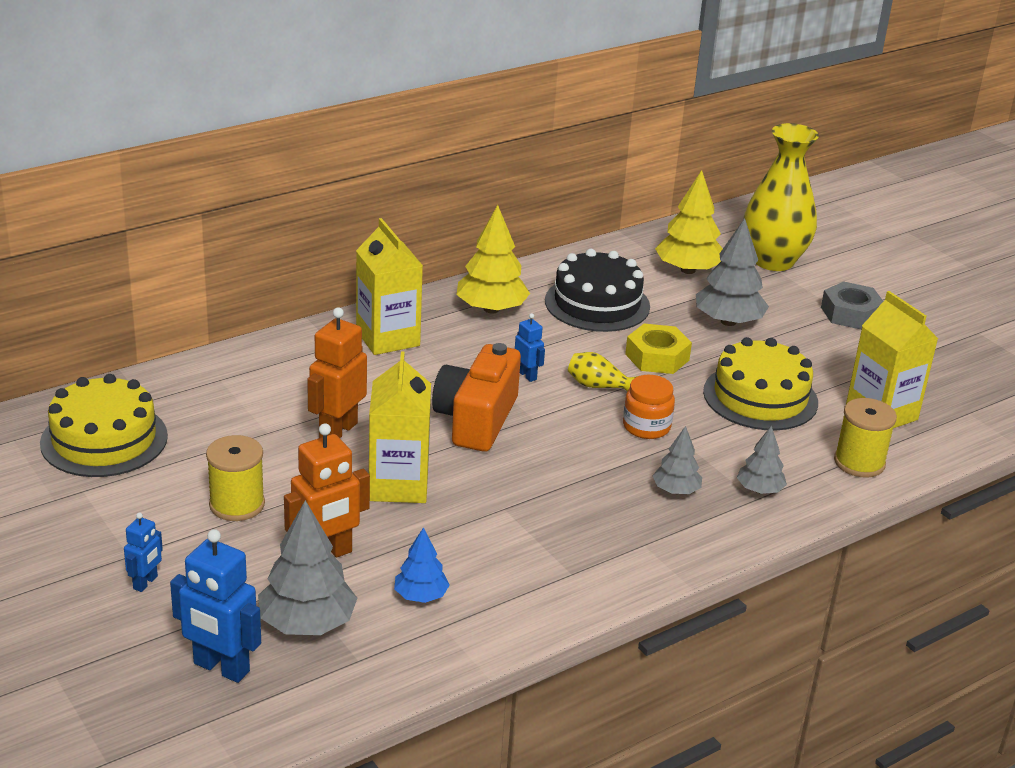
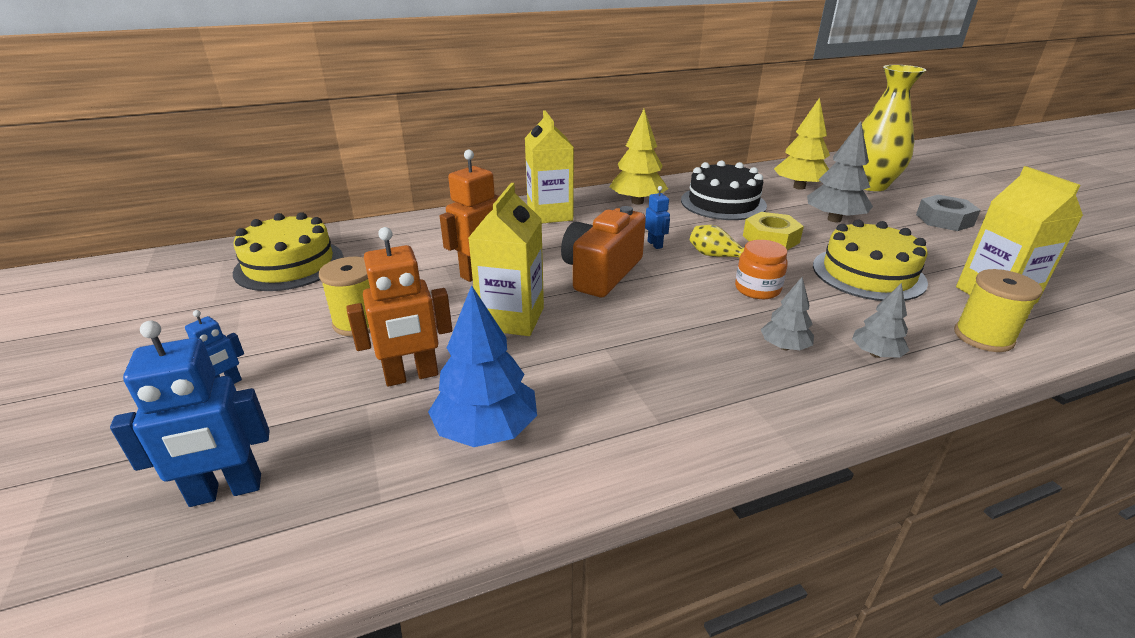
camera: 15 degrees right, 0 degrees up
blue robot [170,529,261,683] -> blue robot turned 60 degrees counterclockwise [110,321,270,507]
grey tree [258,500,357,635] -> none
blue tree [394,527,450,603] -> blue tree [428,285,537,447], size x1.73

